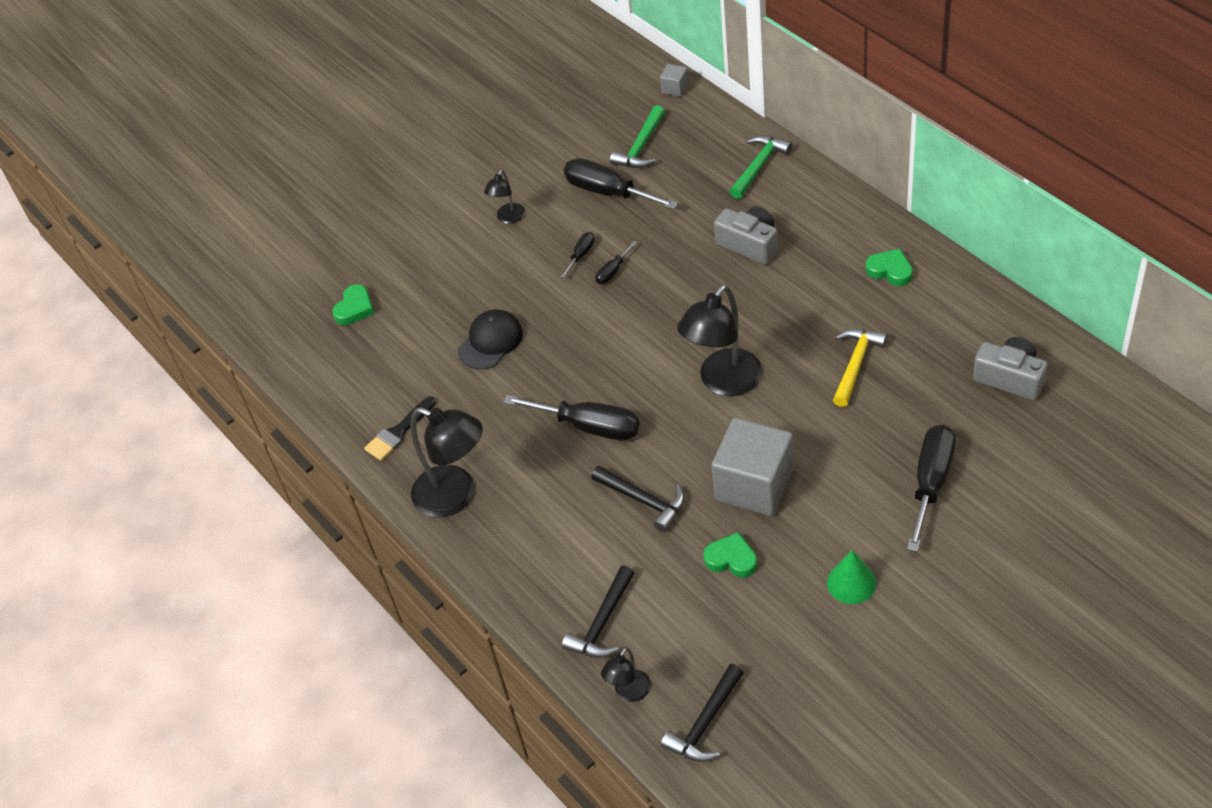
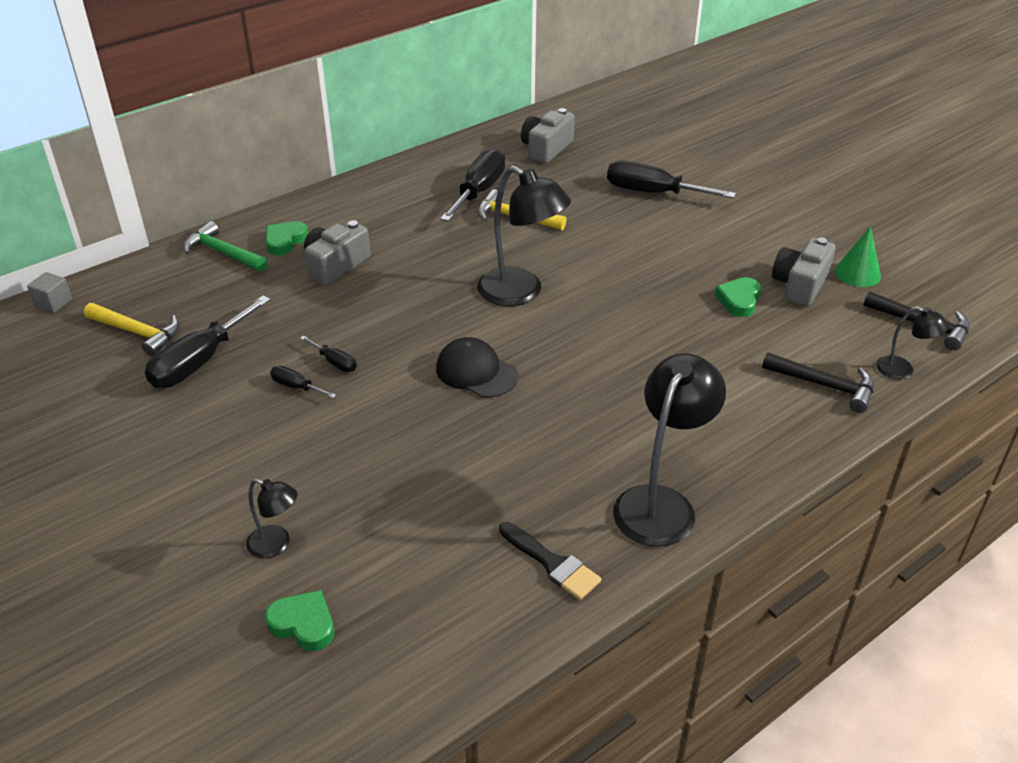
camera: 95 degrees left, 10 degrees down
black cap [458,309,523,370] -> black cap moved to [436,337,518,398]
black lamp [484,170,525,224] -> black lamp moved to [246,479,298,559]
black screwdriver [503,395,639,441] -> black screwdriver moved to [440,148,505,222]
black hammer [591,466,685,532] -> none
green hammer [610,105,665,168] -> yellow hammer [84,303,179,356]
grey cube [711,418,794,516] -> none
green cone [827,550,876,604] -> green cone moved to [835,226,881,287]
green heart [866,249,913,286] -> green heart moved to [266,221,308,255]
none -> grey camera [772,238,835,306]

